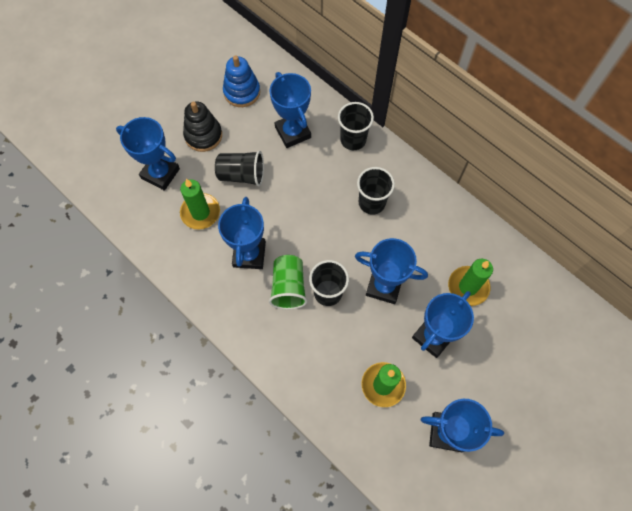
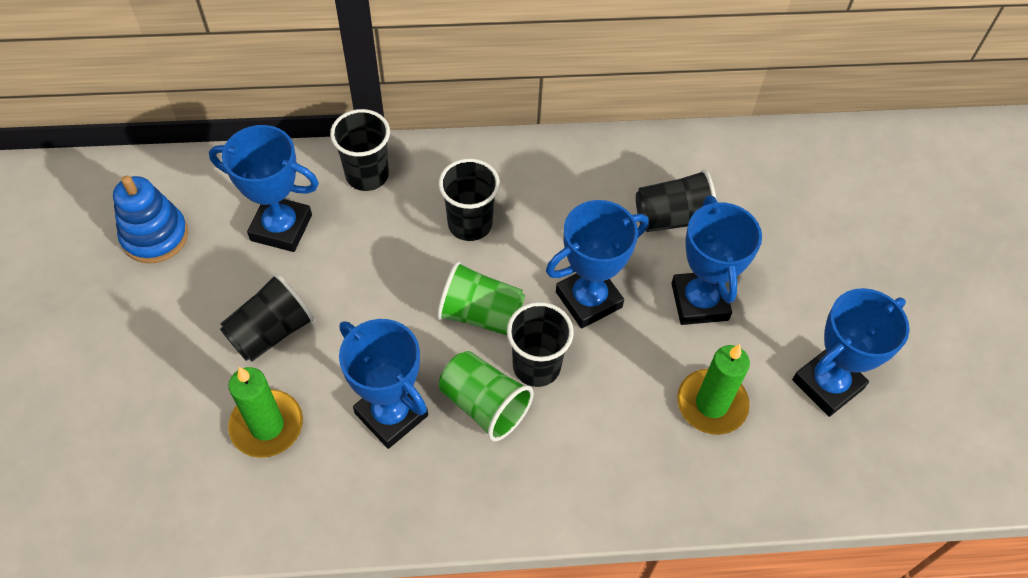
camera: 50 degrees left, 10 degrees down
blue trophy [116,117,180,191] -> none
black stacking toy [183,101,222,152] -> none
green candle [448,259,493,306] -> black cup [636,169,717,232]
none -> green cup [437,261,525,335]

